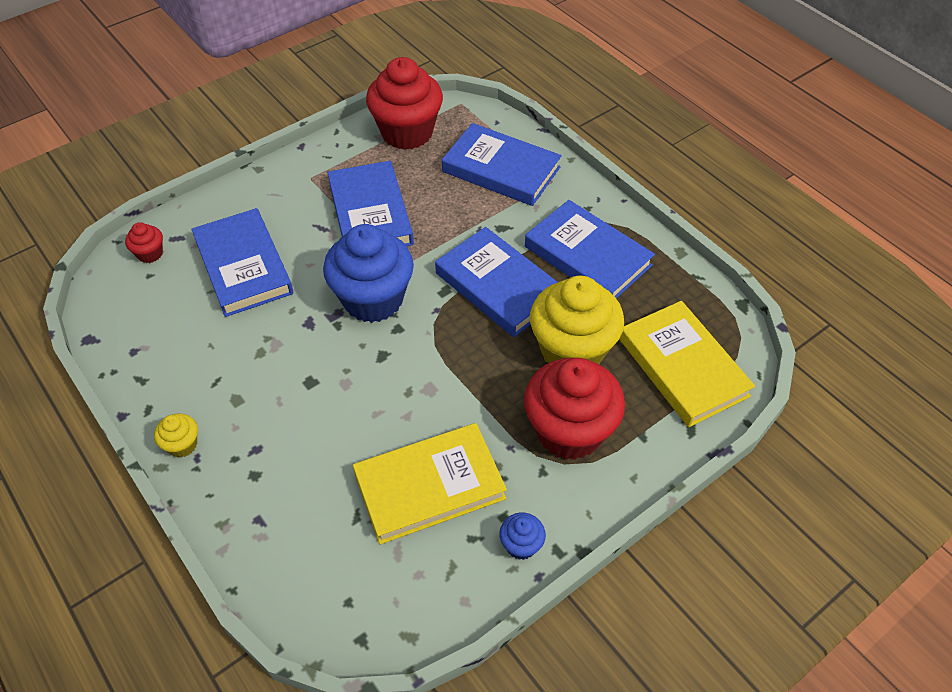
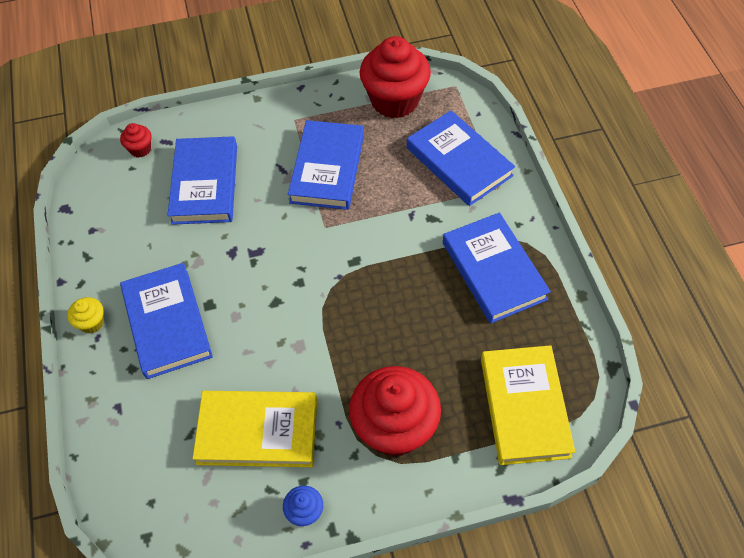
camera: 25 degrees right, 5 degrees up
blue cupcake [323,224,414,323] -> none
blue book [435,227,558,337] -> blue book moved to [120,263,213,379]
yellow cupcake [530,276,624,364] -> none

